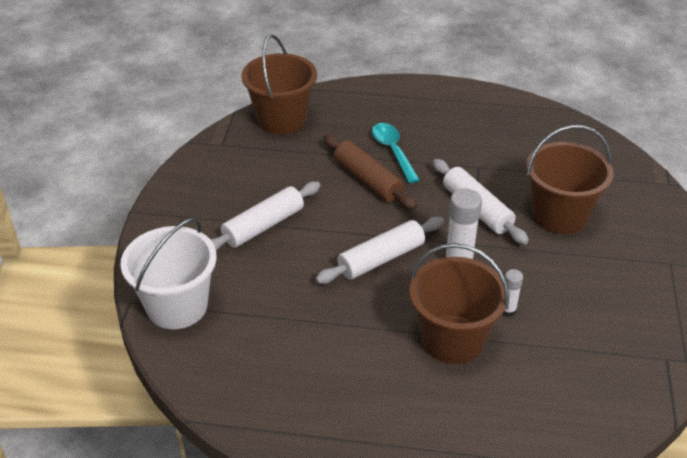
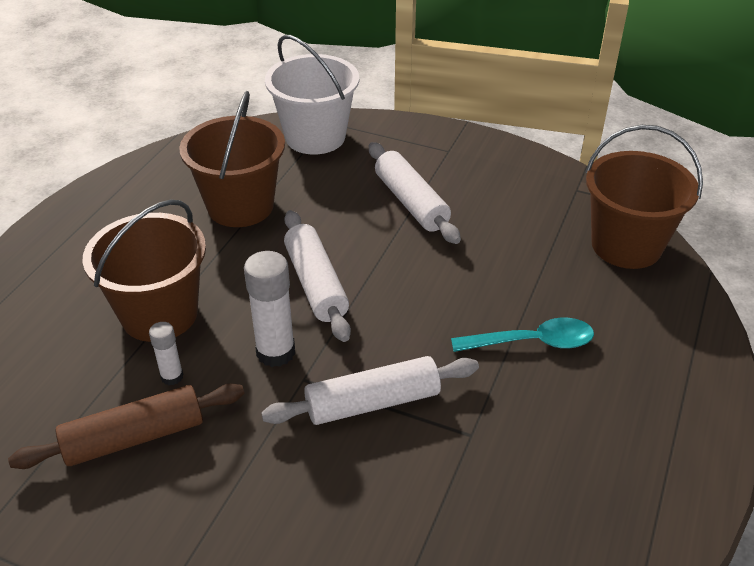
camera: 105 degrees right, 0 degrees up
brown rolling pin [324,134,417,210] -> brown rolling pin moved to [8,383,244,469]
brown bucket [526,125,614,234] -> brown bucket moved to [179,91,285,227]

